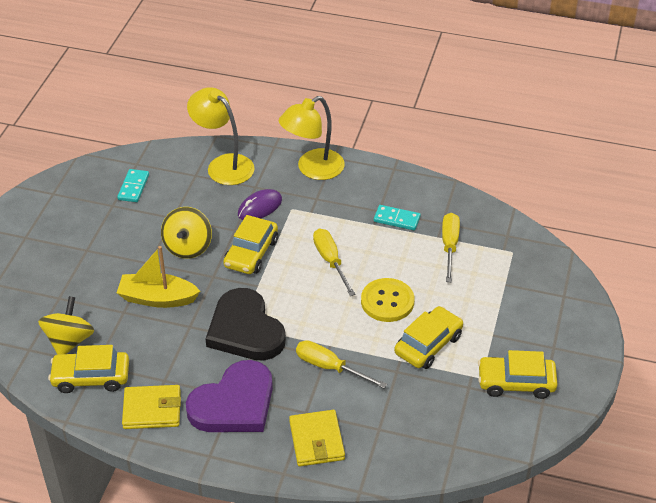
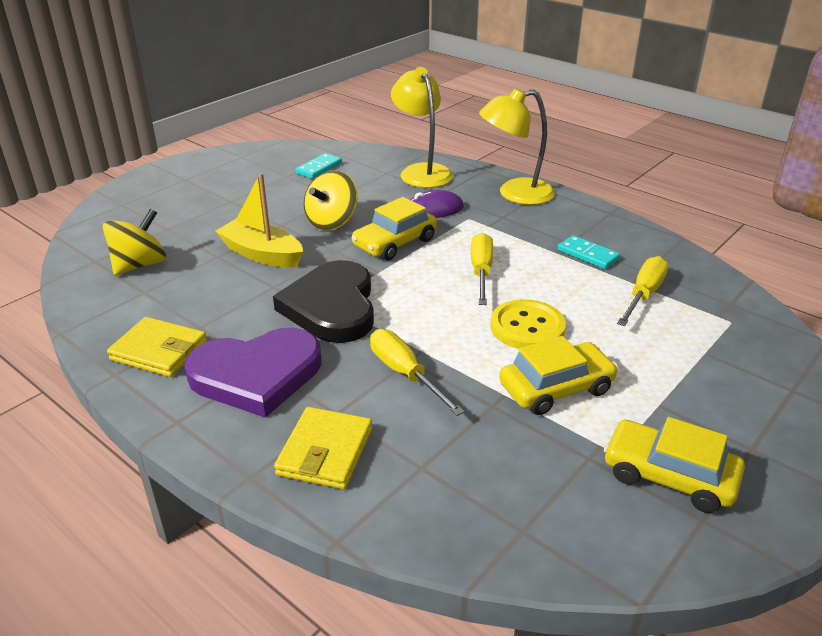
camera: 25 degrees right, 10 degrees down
yellow car [48,345,129,393] -> none

